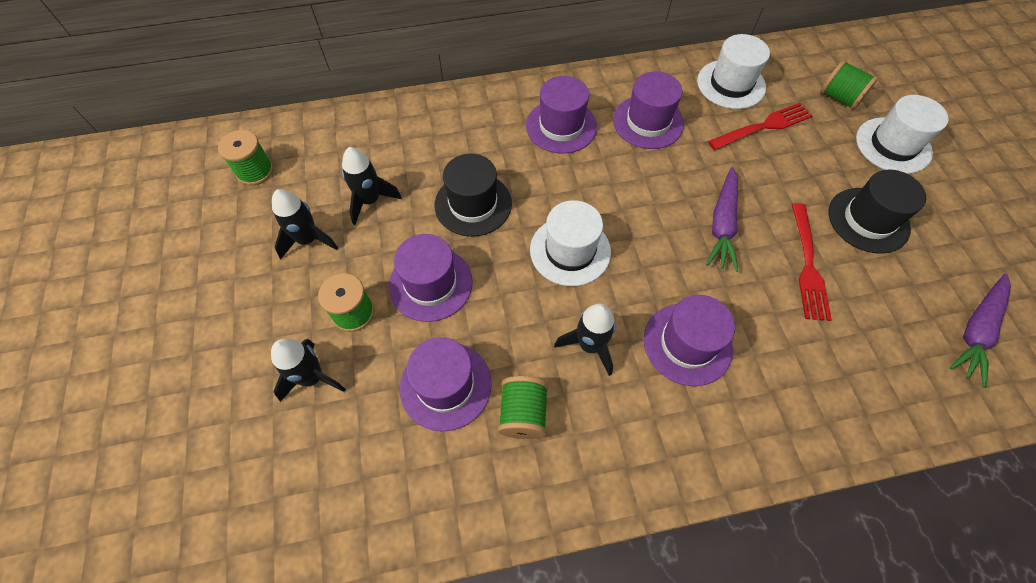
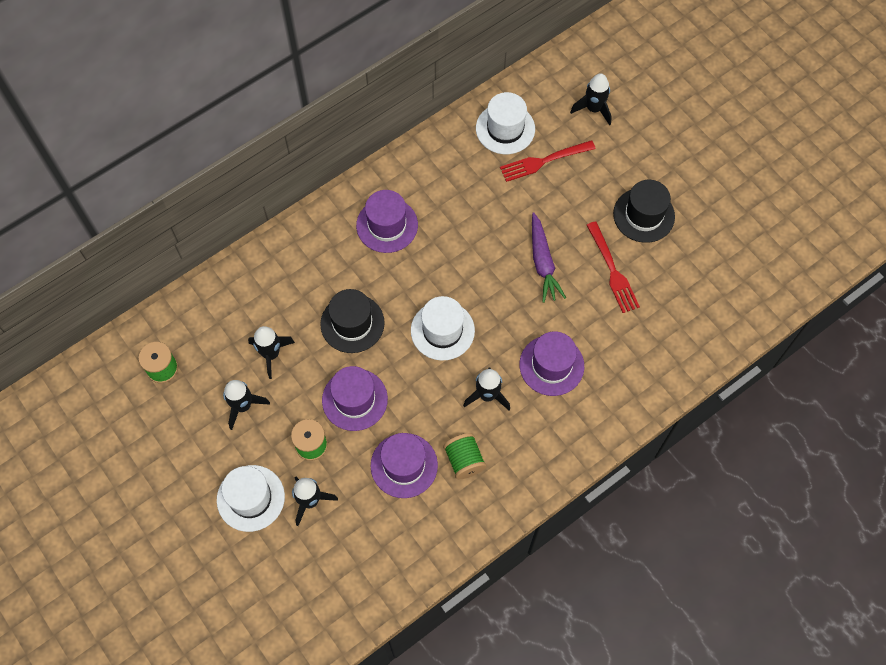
camera: 25 degrees left, 5 degrees up
purple hat [613,71,684,149] -> none
red fork [708,103,812,150] -> red fork turned 150 degrees counterclockwise [500,140,596,182]
green spool [820,60,878,110] -> black rocket [570,73,612,126]
white hat [856,95,949,174] -> white hat moved to [217,465,285,532]
purple carrot [950,274,1011,387] -> none

